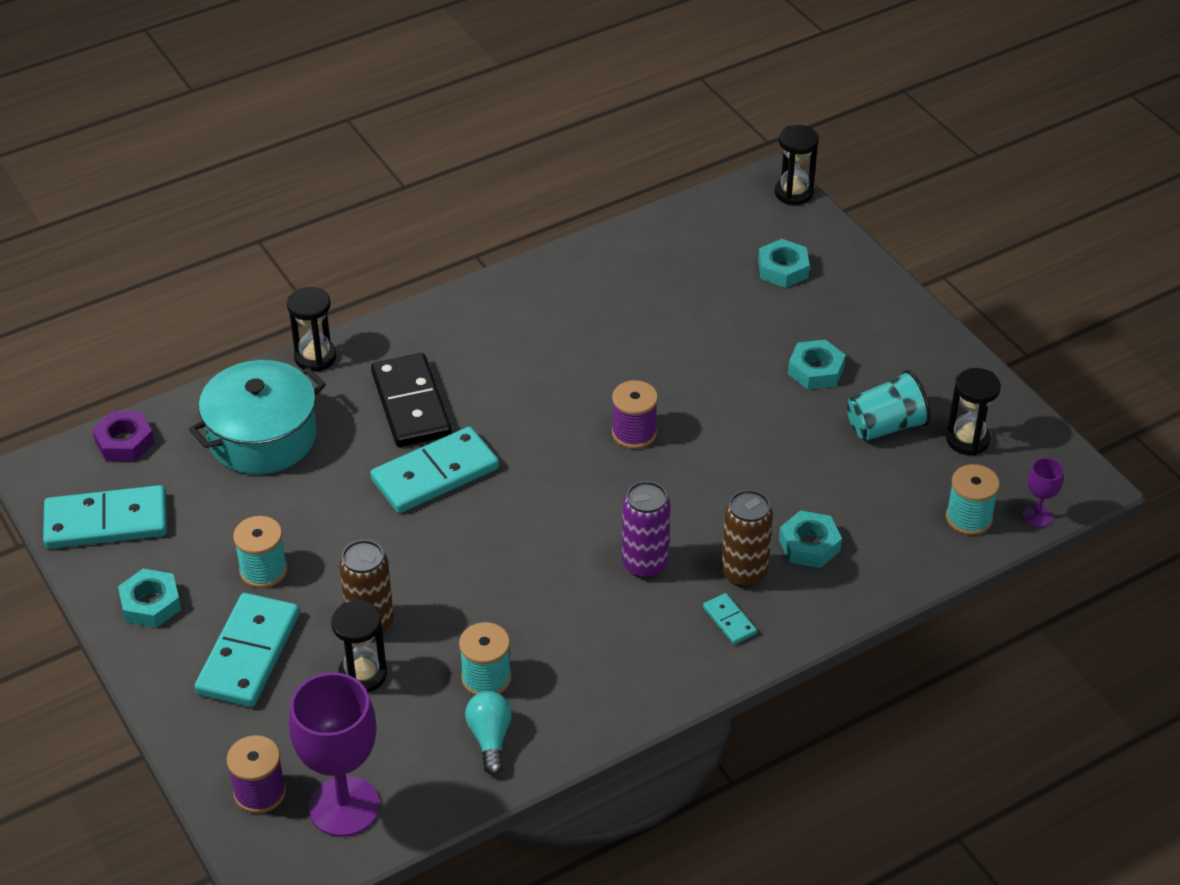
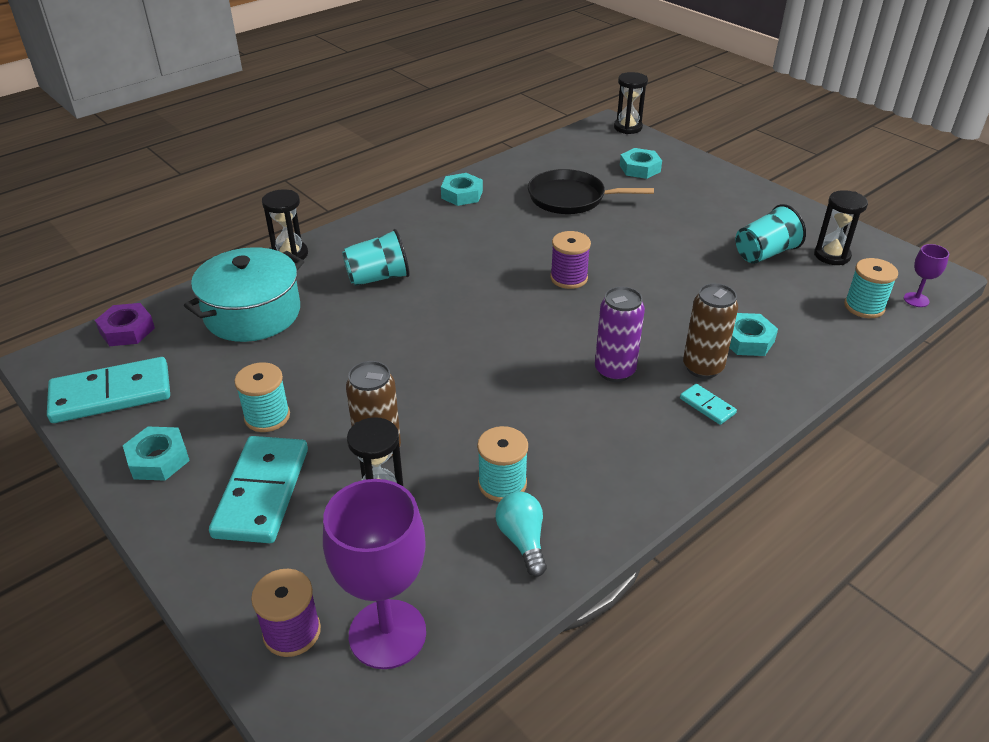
camera: 10 degrees left, 5 degrees down
turquoise domino [370,427,499,513] -> none
black domino [371,353,452,447] -> turquoise cup [342,229,410,286]
turquoise nut [788,340,846,390] -> turquoise nut moved to [441,173,483,206]
none -> black pan [528,169,654,214]

